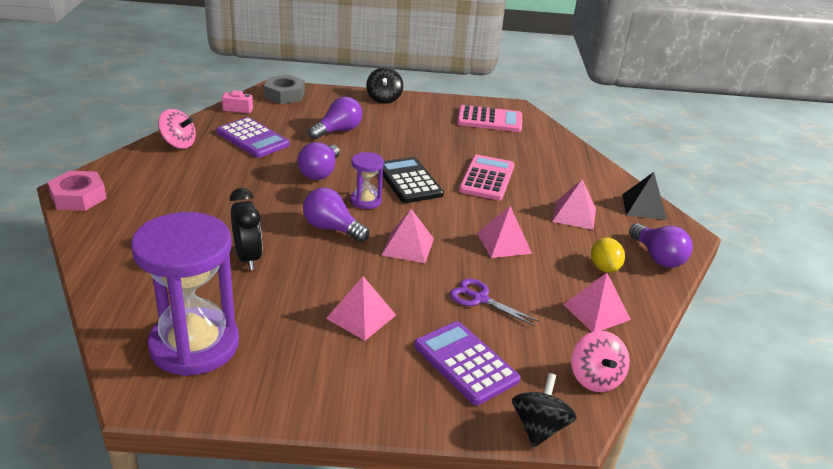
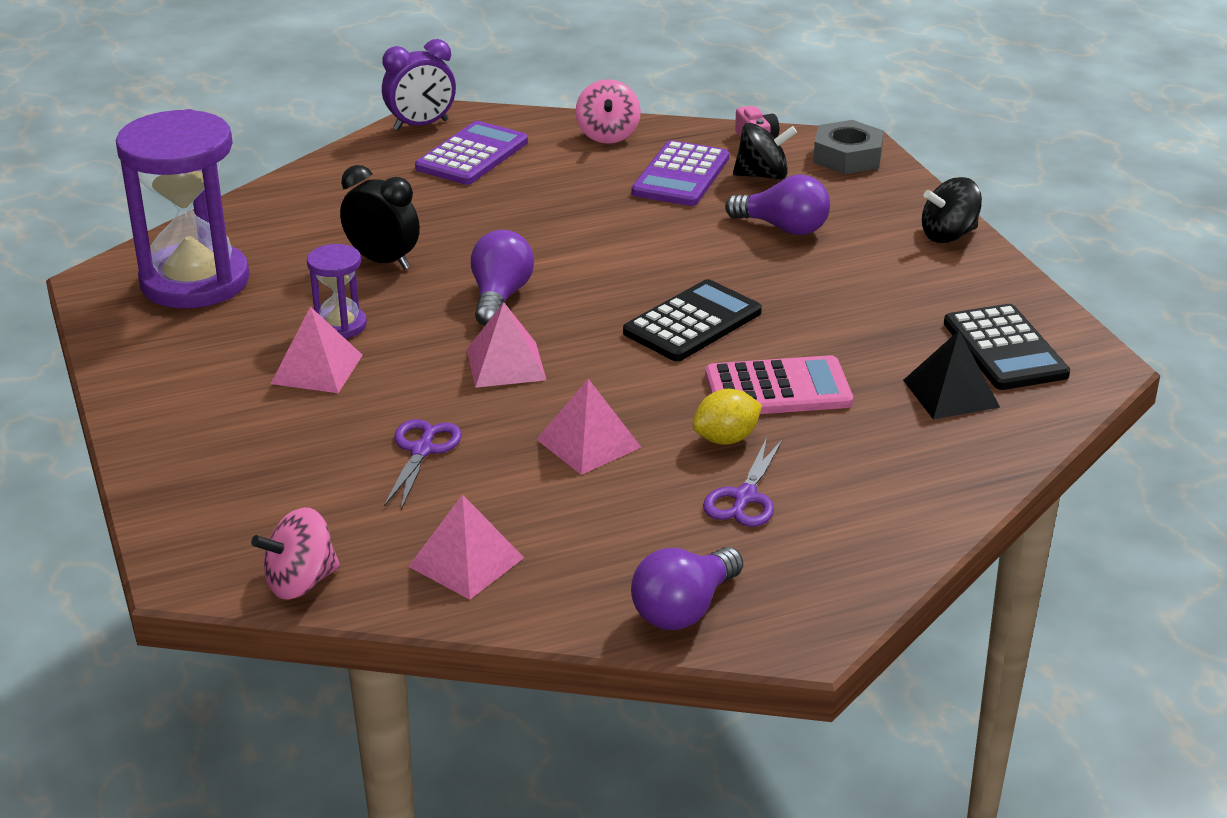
camera: 70 degrees right, 0 degrees up
pink nut [48,171,107,211] -> purple clock [382,39,456,130]
black clock [230,188,262,270] -> black clock turned 105 degrees counterclockwise [340,165,420,270]
purple light bulb [297,142,340,180] -> none
purple hourglass [350,152,384,209] -> purple hourglass moved to [307,244,367,339]
purple calculator [414,321,520,405] -> purple calculator moved to [415,121,528,185]
pink calculator [457,105,522,132] -> black calculator [944,304,1070,390]
black spinning top [512,373,576,447] -> black spinning top moved to [733,123,797,180]
pink pyramid [552,179,596,230] -> purple scissors [703,438,783,527]
yellow lemon [591,238,625,273] -> yellow lemon moved to [692,389,762,445]
black pyramid [622,172,667,220] -> black pyramid moved to [903,331,1000,419]

